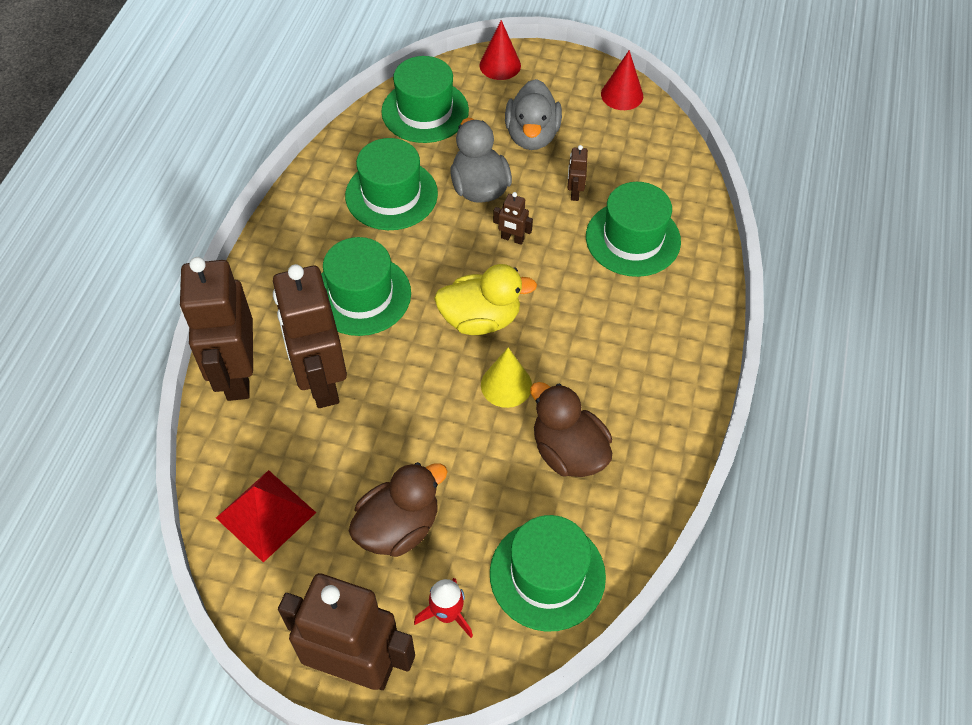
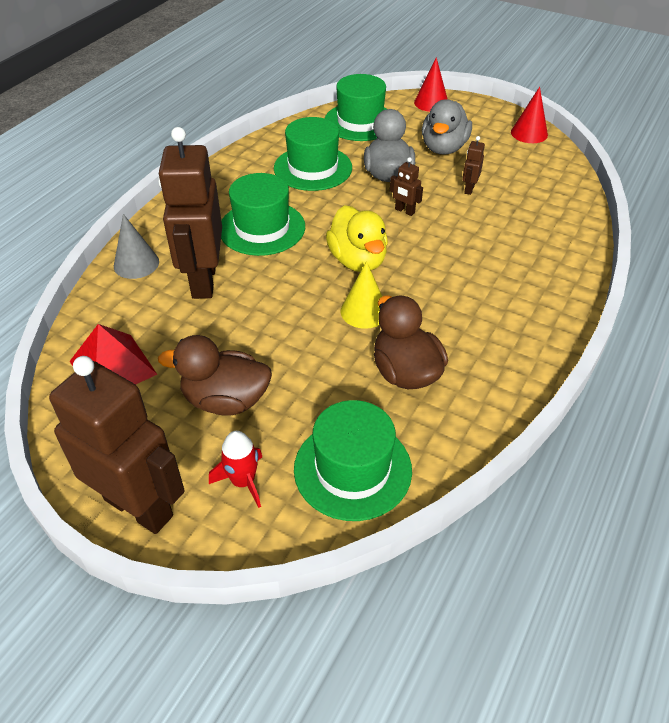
camera: 15 degrees right, 10 degrees down
brown robot [179,257,253,401] -> grey cone [114,214,159,279]
brown duck [349,462,448,557] -> brown duck turned 150 degrees counterclockwise [158,335,272,416]
yellow duck [434,264,537,335] -> yellow duck turned 60 degrees clockwise [326,205,388,272]
green hat [586,182,681,277] -> none

